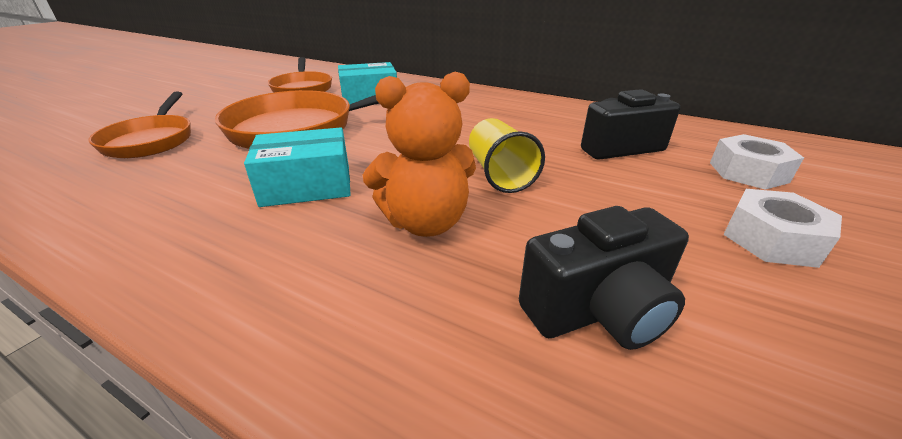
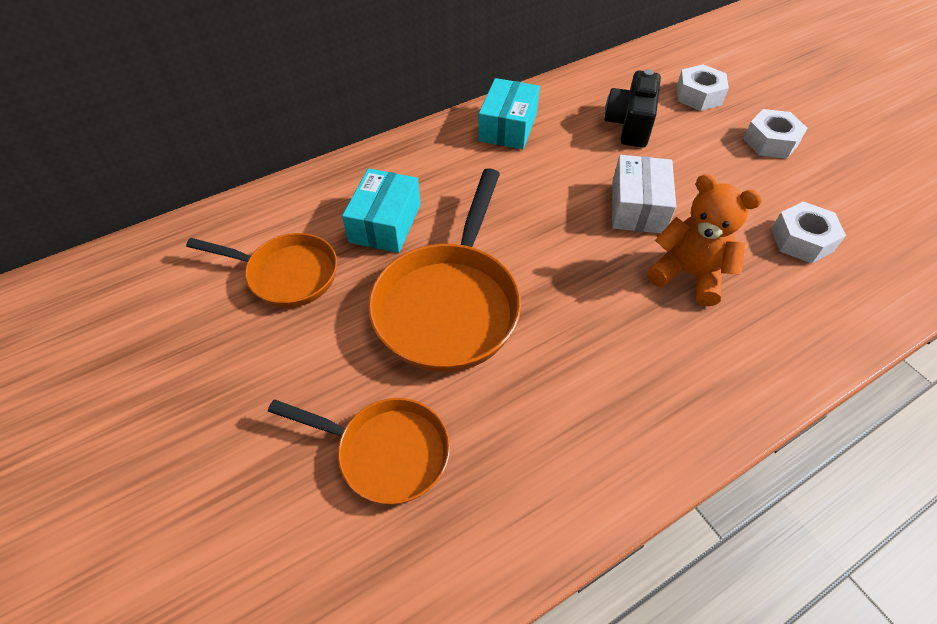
camera: 60 degrees left, 20 degrees up
turquoise box [244,128,351,207] -> turquoise box moved to [478,78,540,150]
orange teddy bear [363,72,476,237] -> orange teddy bear turned 75 degrees counterclockwise [647,174,762,306]
yellow cup [469,118,545,193] -> white box [612,155,676,233]
black camera [519,206,689,350] -> white nut [771,201,846,264]

